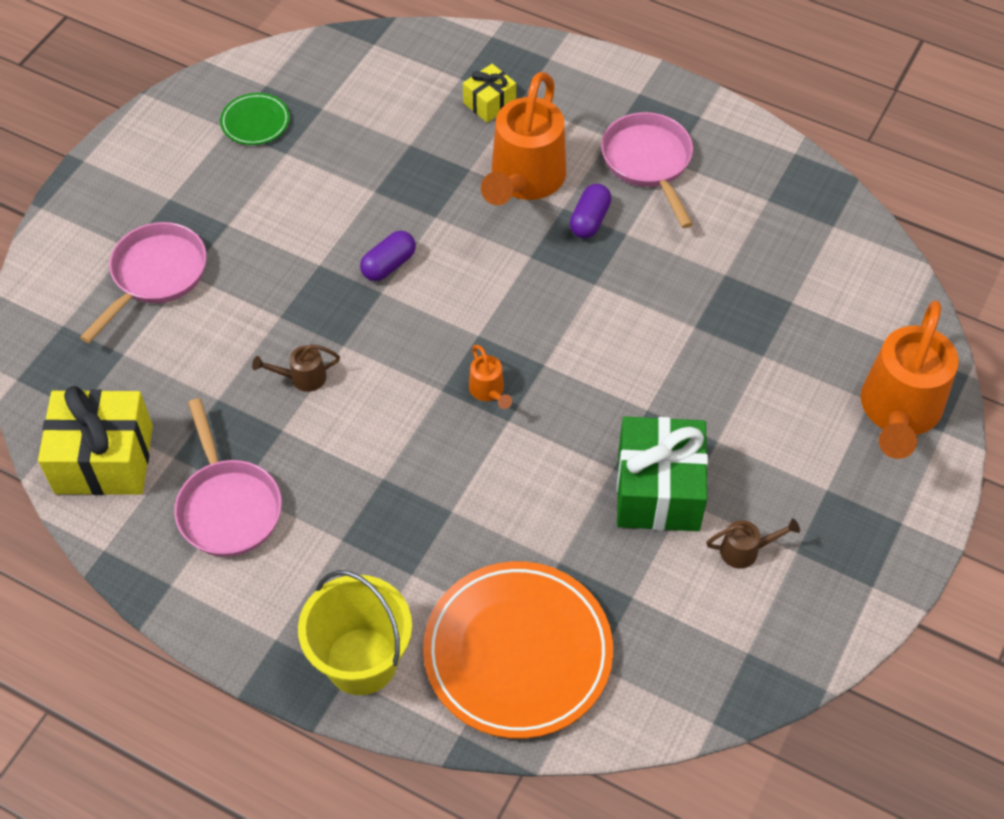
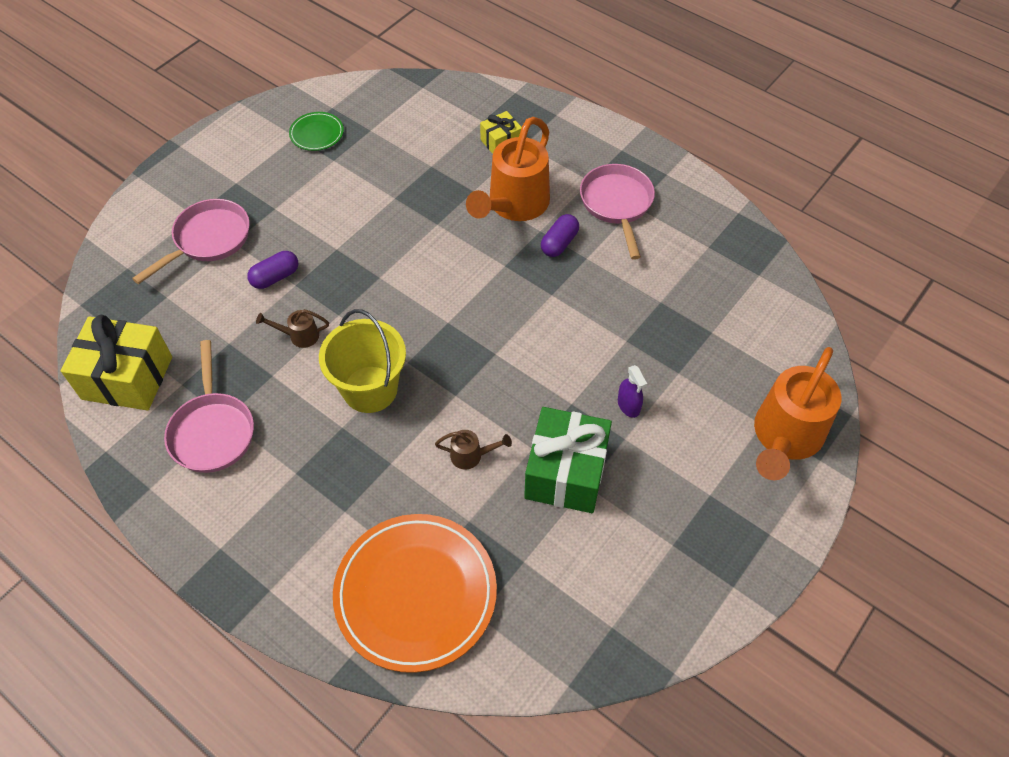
camera: 10 degrees right, 0 degrees up
yellow bucket [298,570,412,695] -> yellow bucket moved to [319,309,406,413]
purple capsule [360,231,416,281] -> purple capsule moved to [247,251,298,289]
orange watering can [469,345,512,409] -> none
brown watering can [706,518,800,568] -> brown watering can moved to [435,430,512,470]
none -> purple spray bottle [618,365,647,418]

